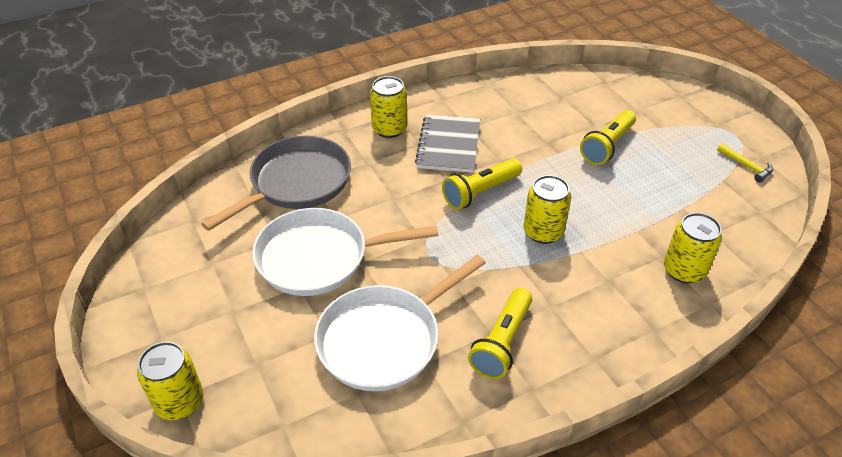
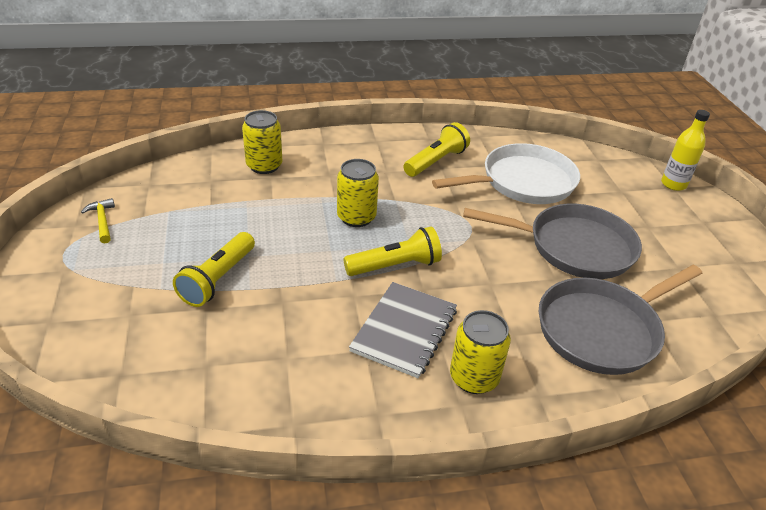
camera: 165 degrees left, 5 degrees down
yellow can [137,342,203,420] -> yellow bottle [661,110,710,191]
white pan [252,208,438,296] -> grey pan [463,204,642,279]
yellow flashlight [580,110,636,165] -> yellow flashlight turned 150 degrees clockwise [173,232,255,307]

